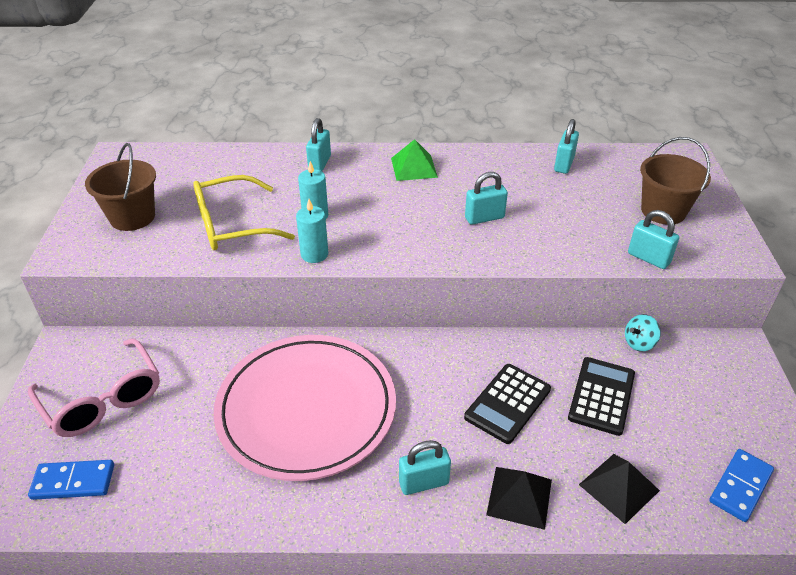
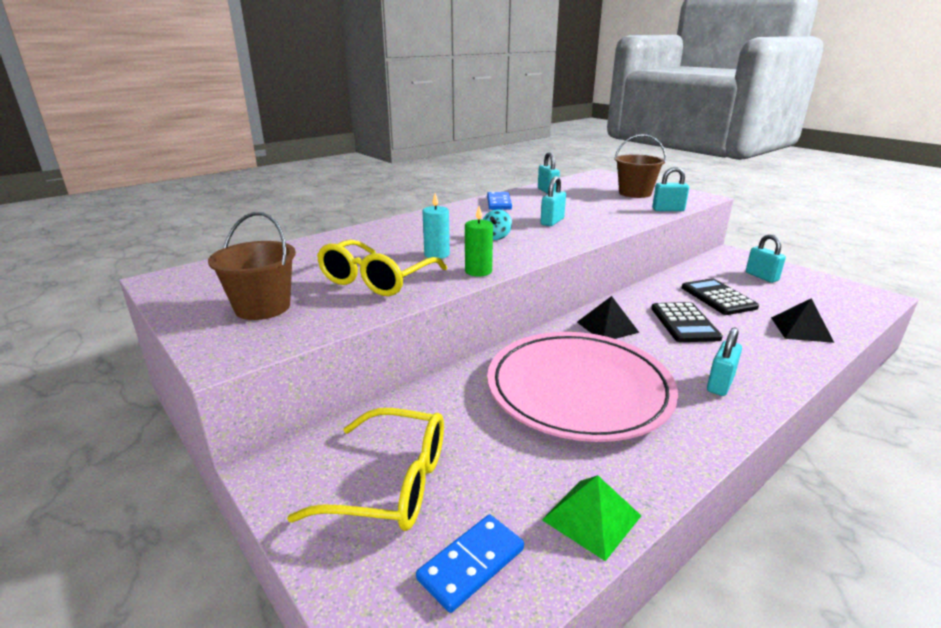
camera: 40 degrees left, 15 degrees down
pink glasses [28,338,160,437] -> yellow glasses [287,408,444,531]
turquoise candle [296,199,328,263] -> green candle [465,206,493,277]
turquoise padlock [306,118,331,171] -> turquoise padlock moved to [746,234,786,283]
green pyramid [391,139,438,181] -> green pyramid moved to [542,475,641,561]
black pyramid [486,467,552,530] -> black pyramid moved to [577,296,639,339]
turquoise spinning top [625,314,661,352] -> turquoise spinning top moved to [482,210,512,240]
blue domino [709,449,774,522] -> blue domino moved to [487,192,512,210]

